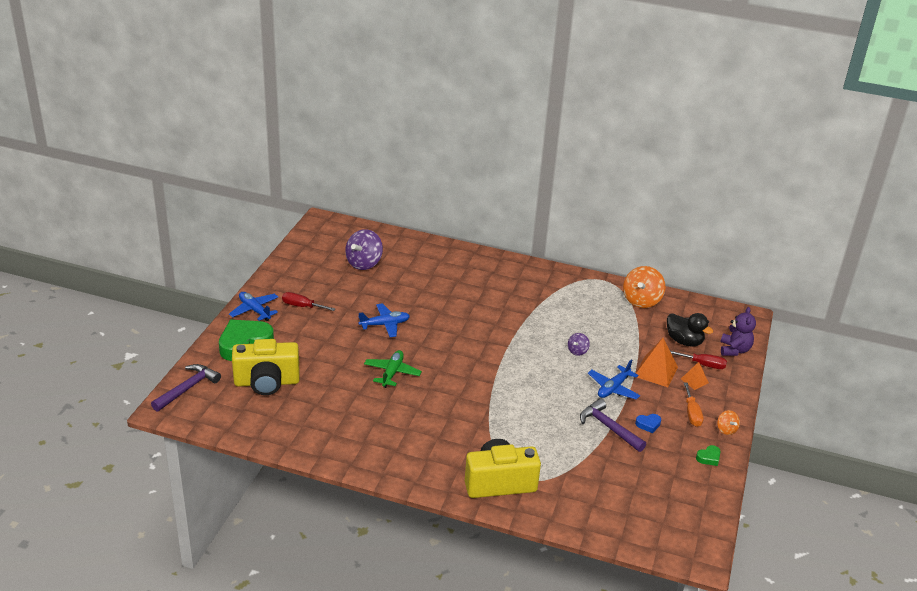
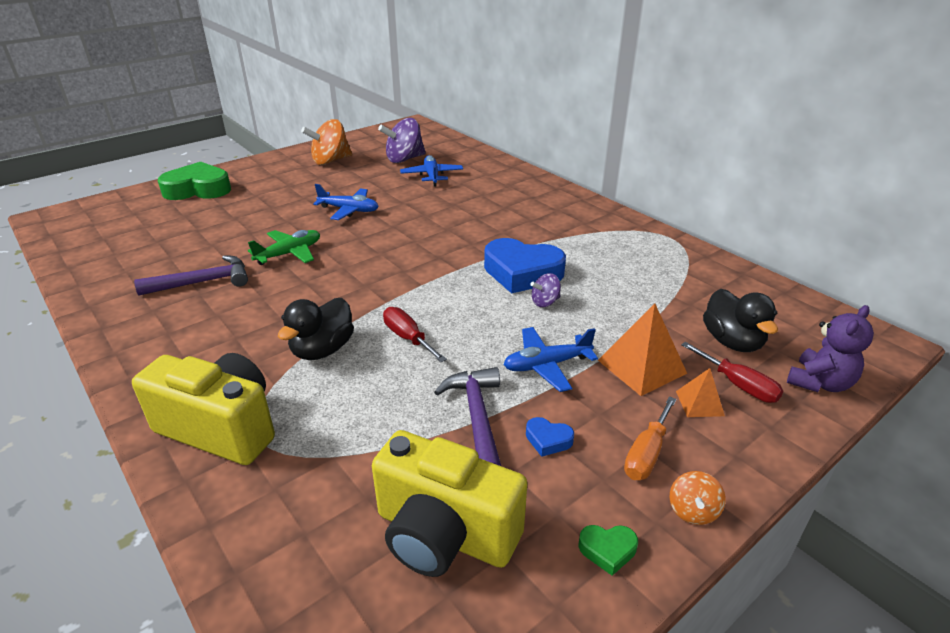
camera: 35 degrees right, 0 degrees up
purple hammer [151,364,221,411] -> purple hammer moved to [134,255,248,296]
blue plane [229,292,278,321] -> blue plane moved to [400,155,463,187]
yellow camera [232,339,300,395] -> yellow camera moved to [372,430,527,577]
red screwdriver [282,292,335,311] -> red screwdriver moved to [383,307,447,362]
orange spinning top [623,266,665,308] -> orange spinning top moved to [301,119,352,165]
none -> black duck [278,298,354,360]
none -> blue heart [484,238,566,294]

